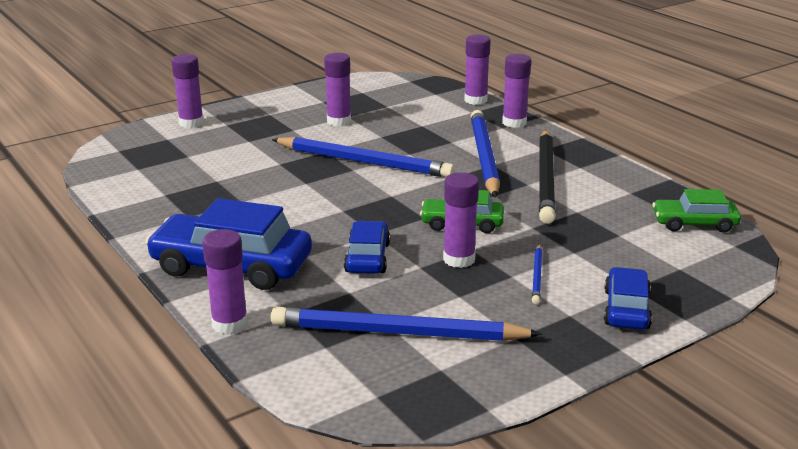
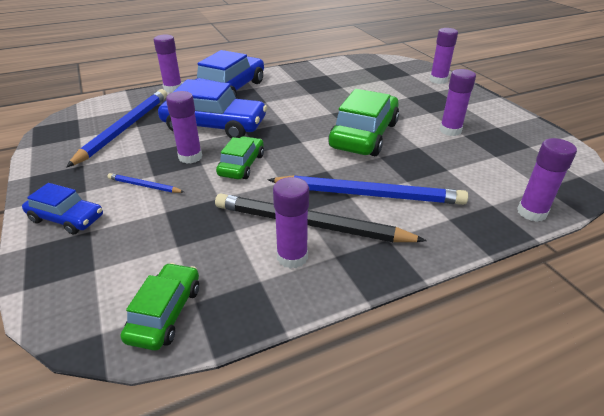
camera: 100 degrees right, 10 degrees up
blue pencil [271,137,455,178] -> green car [328,89,399,156]
blue car [344,221,390,274] -> blue car [158,79,267,139], size x1.77
purple glue stick [502,54,531,128] -> purple glue stick moved to [273,177,309,269]

